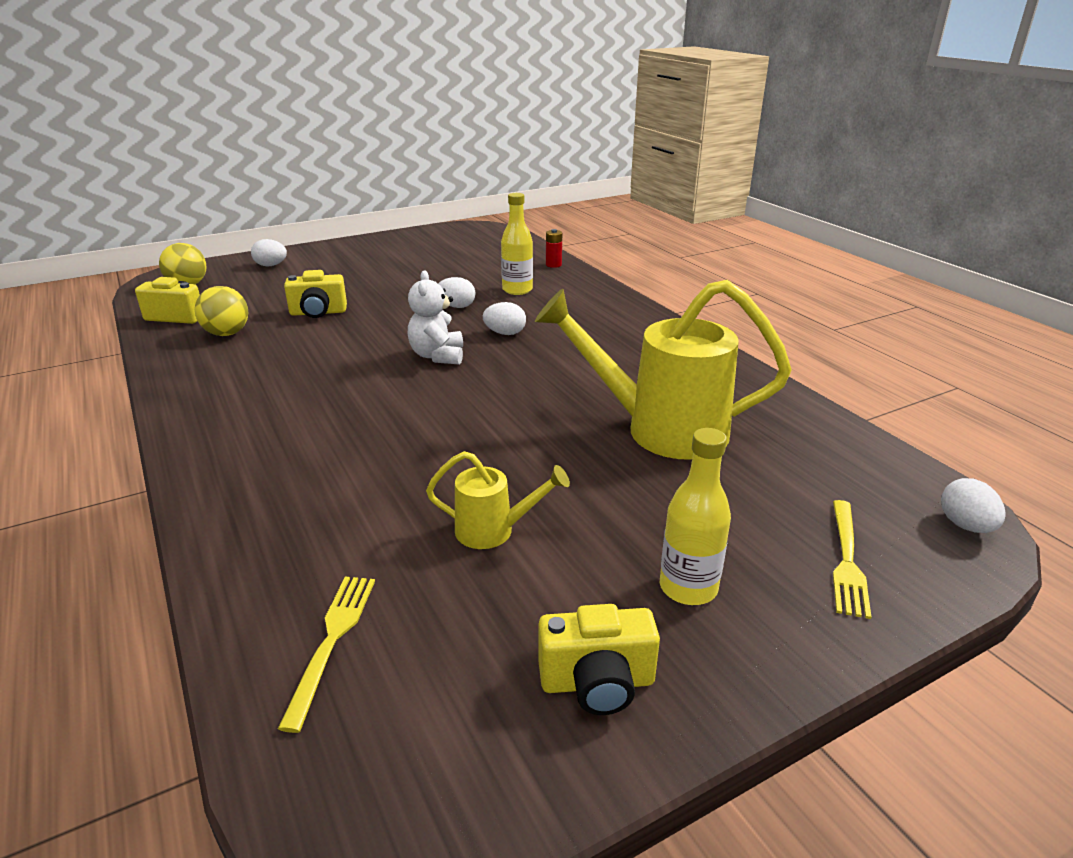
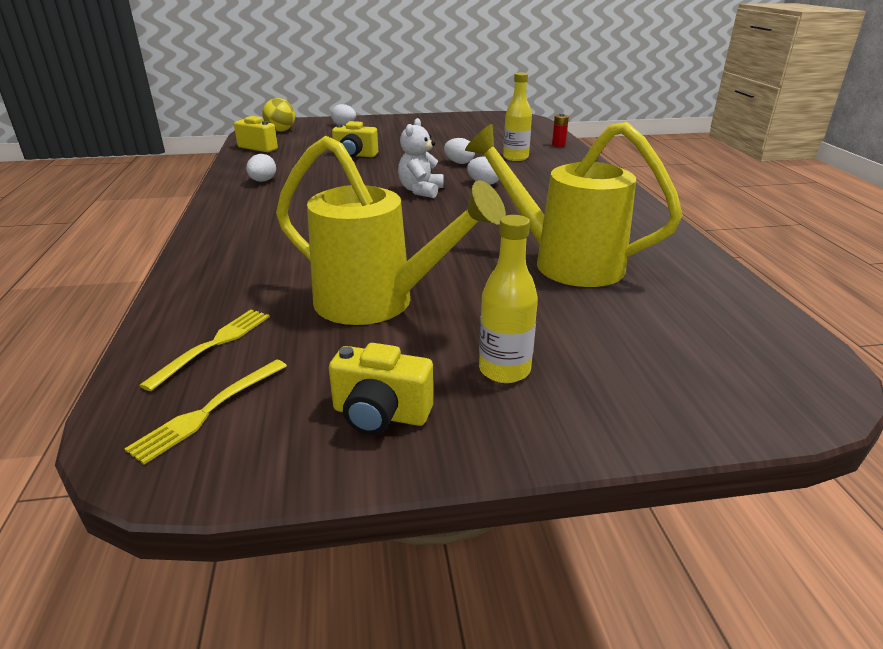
camera: 20 degrees right, 0 degrees up
yellow ball [195,286,248,336] -> none
yellow watering can [426,451,570,549] -> yellow watering can [276,136,506,325], size x2.09
yellow fork [833,500,871,619] -> yellow fork moved to [124,359,287,465]
white egg [941,478,1005,533] -> white egg moved to [246,154,276,182]

